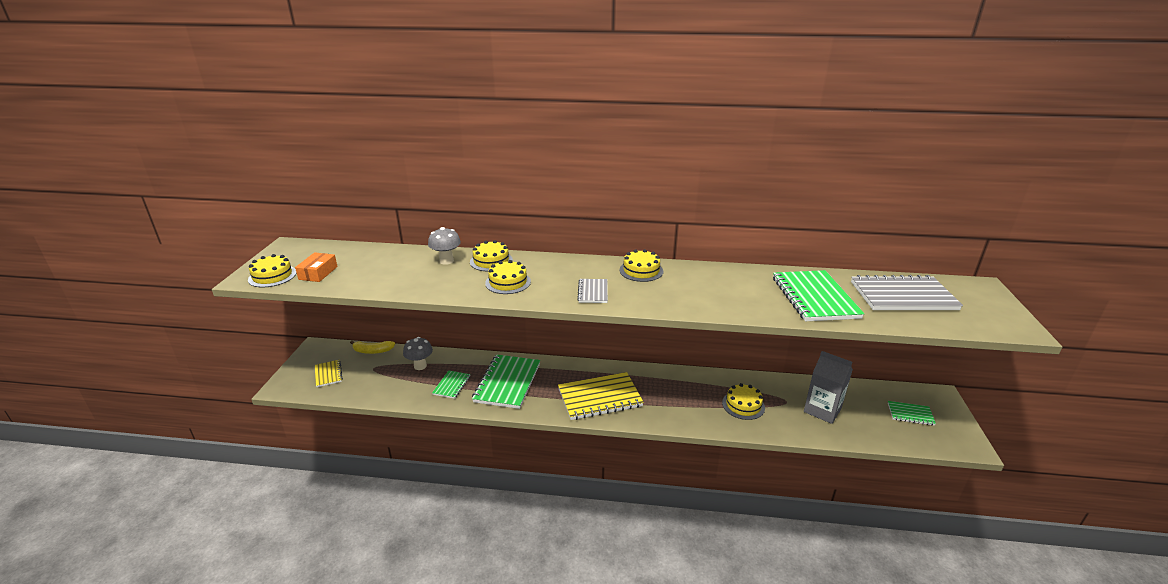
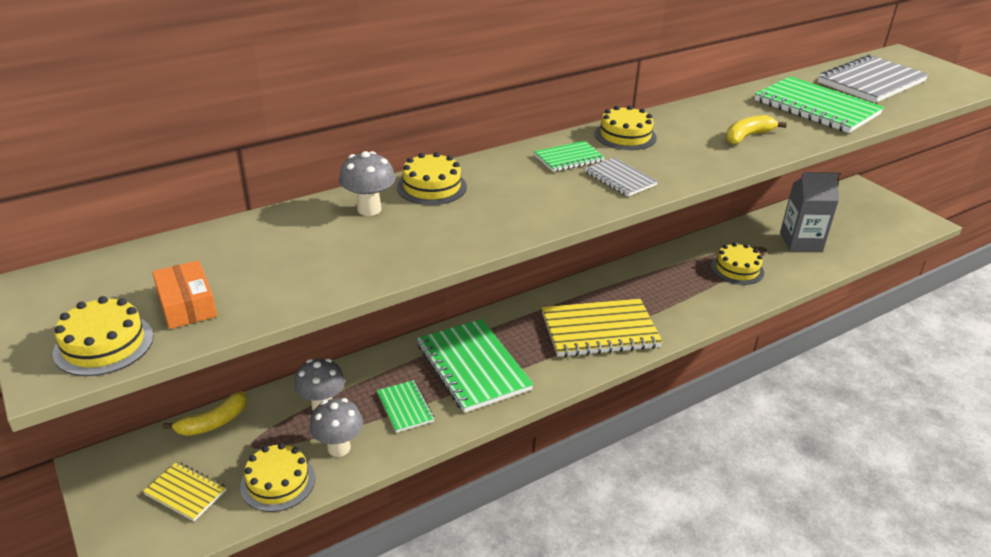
camera: 40 degrees left, 5 degrees up
yellow cake [485,260,531,294] -> yellow cake moved to [240,443,315,512]
yellow notebook [558,372,644,420] -> yellow notebook turned 45 degrees clockwise [542,299,663,357]
green notebook [888,401,936,426] -> green notebook moved to [534,141,605,172]
none -> grey mushroom [309,398,363,457]
none -> yellow banana [726,115,787,145]

